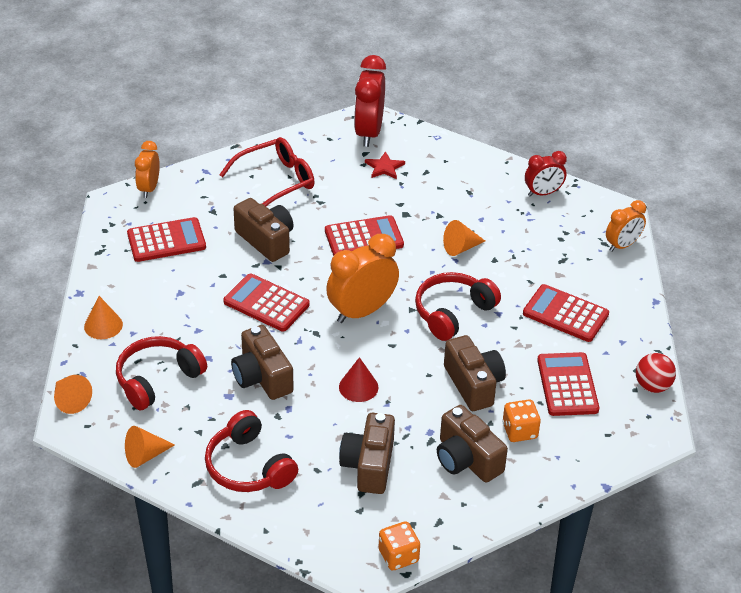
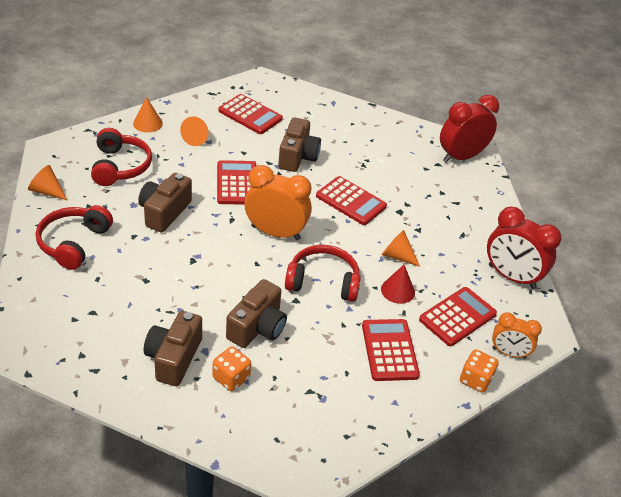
camera: 50 degrees right, 0 degrees up
orange cone [54,375,92,414] -> orange cone moved to [180,117,208,146]
red headphones [116,336,207,410] -> red headphones turned 75 degrees clockwise [91,128,152,186]
orange clock [135,141,160,198] -> none
red glasses [219,137,314,206] -> none
red cone [339,357,379,402] -> red cone moved to [381,265,415,304]
brown camera [339,413,395,494] -> none
red star [365,151,405,179] -> none
orange dice [379,521,420,571] -> orange dice moved to [460,349,499,393]
red clock [525,151,567,196] -> red clock [487,207,561,289], size x1.66
red calculator [537,352,599,416] -> red calculator moved to [419,287,497,346]
red ball [636,353,676,393] -> none

